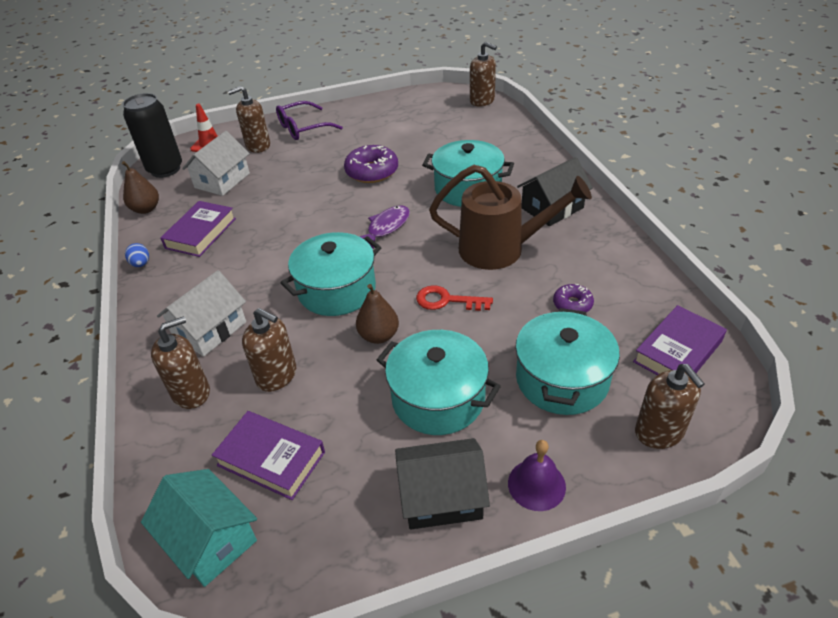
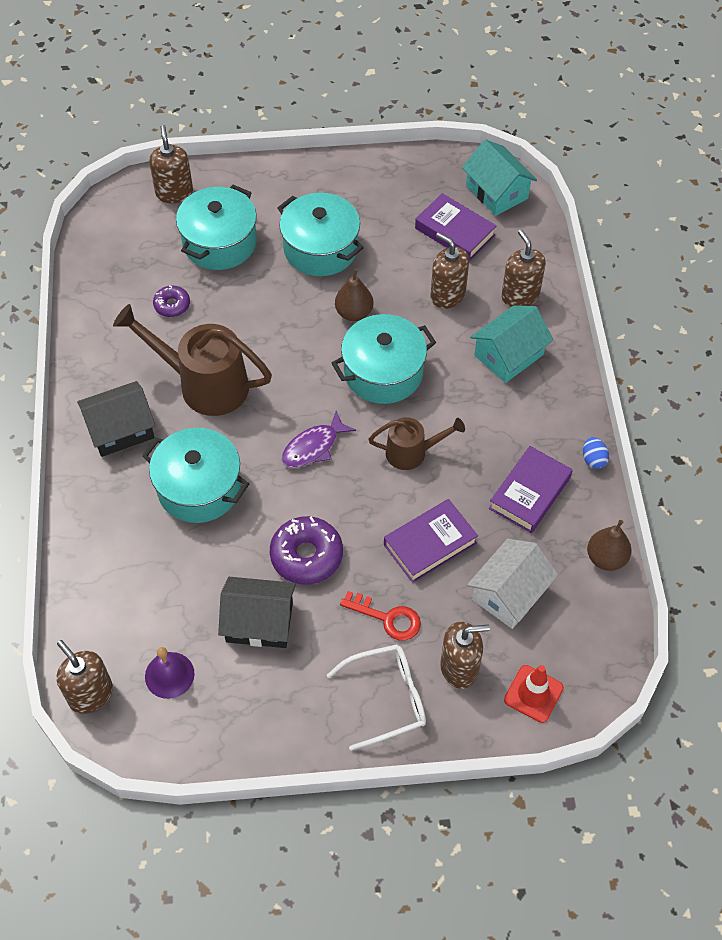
camera: 170 degrees left, 15 degrees up
black can [123,93,182,178] -> none
brown soap dispenser [151,316,210,409] -> brown soap dispenser turned 90 degrees clockwise [501,230,546,307]
white house [157,270,246,356] -> turquoise house [470,305,553,383]
purple glasses [276,101,343,140] -> white glasses [327,644,426,751]
black house [395,438,490,530] -> black house moved to [218,577,296,648]
red key [416,285,493,311] -> red key moved to [340,591,421,640]
purple bell [508,440,566,511] -> purple bell moved to [145,647,195,699]
purple book [633,305,727,375] -> purple book moved to [384,499,478,583]
none -> brown watering can [368,417,465,470]

